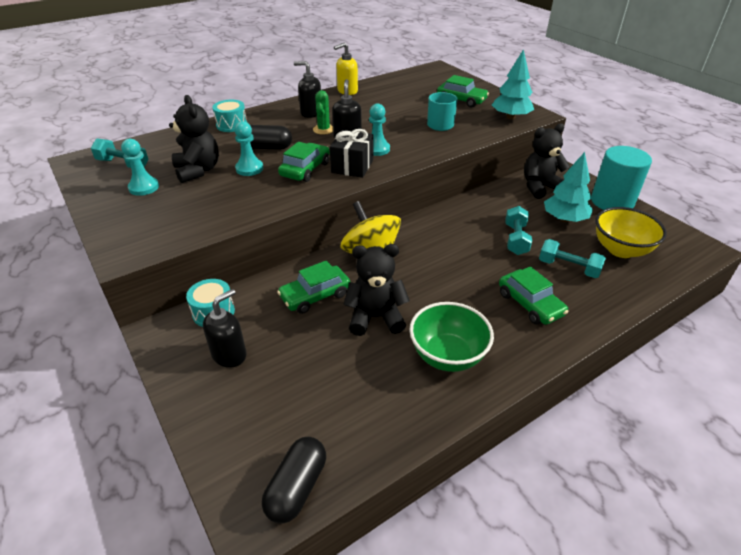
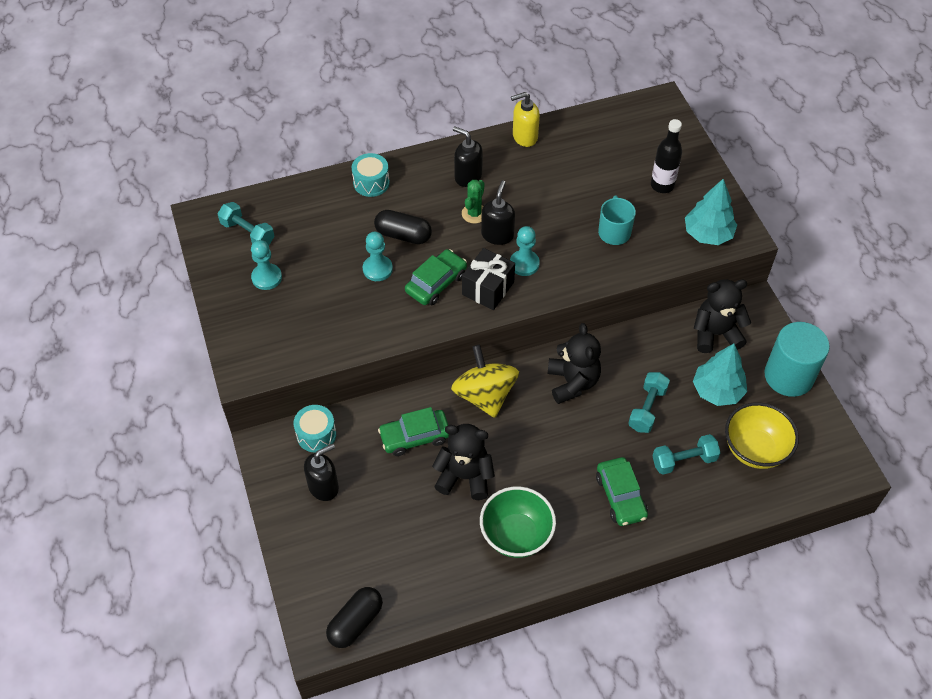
camera: 15 degrees right, 15 degrees up
black teddy bear [169,95,219,183] -> black teddy bear moved to [548,323,601,404]
green car [437,75,489,107] -> black bottle [651,119,682,193]
turquoise dumbbell [539,239,606,278] -> turquoise dumbbell turned 60 degrees counterclockwise [653,434,720,475]

